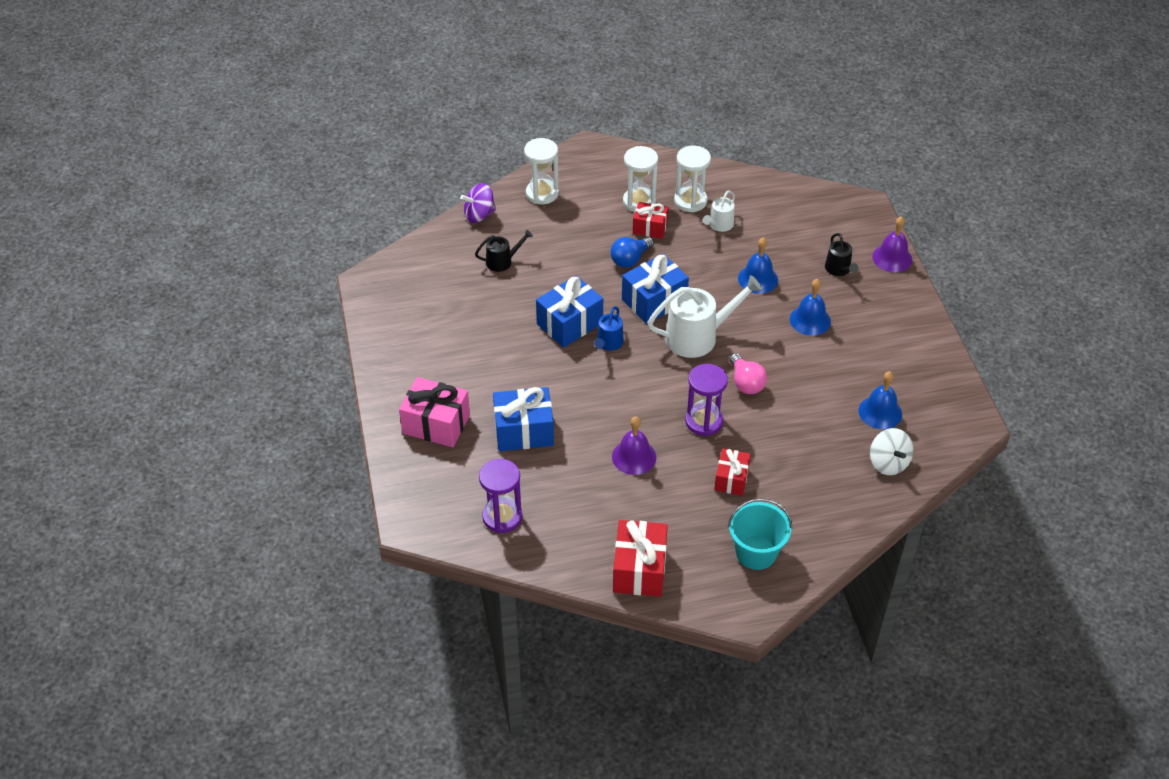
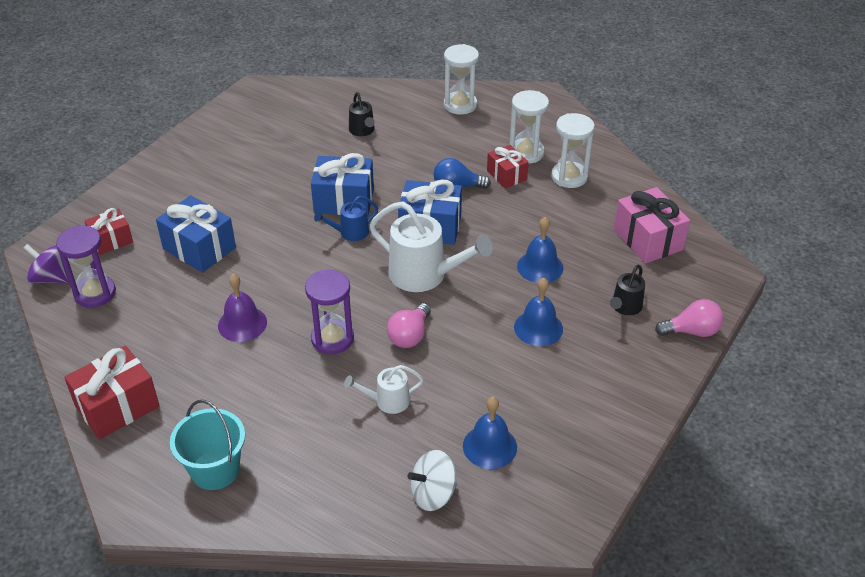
camera: 45 degrees right, 5 degrees down
pink gift [399,377,470,447] -> pink gift moved to [614,187,690,264]
purple spinning top [460,183,496,223] -> purple spinning top moved to [24,244,68,283]
black watering can [475,230,533,272] -> black watering can turned 45 degrees clockwise [349,92,375,136]
white watering can [703,190,735,232] -> white watering can moved to [344,365,423,414]
red gift [714,448,751,496] -> red gift moved to [84,208,133,255]
white spinning top [870,428,913,475] -> white spinning top turned 45 degrees clockwise [407,450,457,511]
purple bell [872,216,912,272] -> pink light bulb [655,299,724,337]

